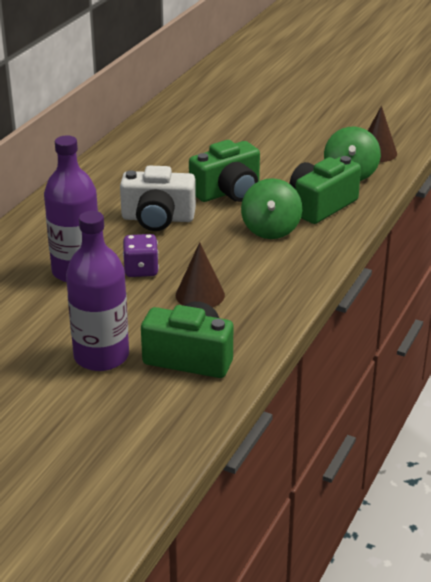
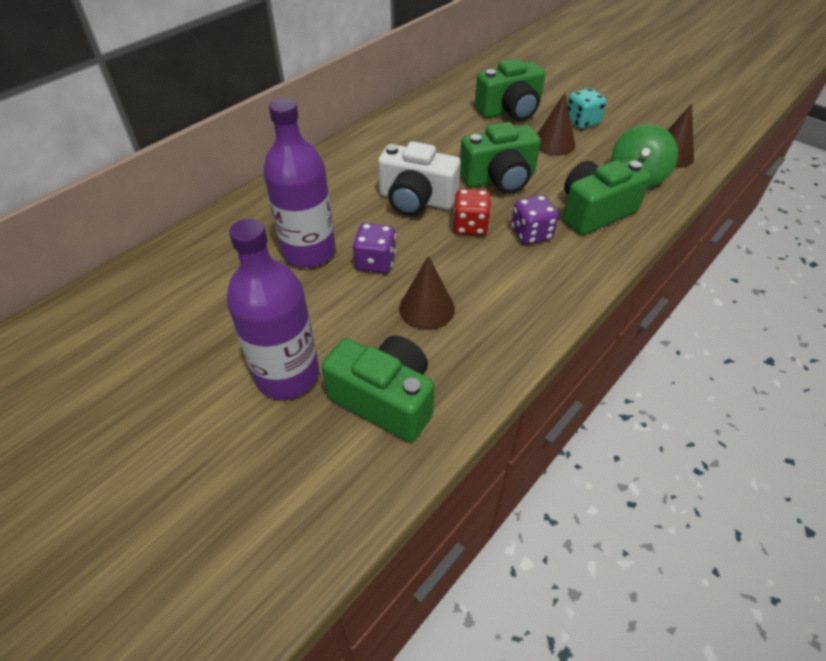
camera: 15 degrees right, 15 degrees up
green spinning top [241,178,302,239] -> purple dice [511,195,559,245]
none -> red dice [453,189,491,235]
none -> green camera [475,58,545,121]
none -> brown cone [537,93,575,156]
none -> turquoise dice [567,88,606,129]

